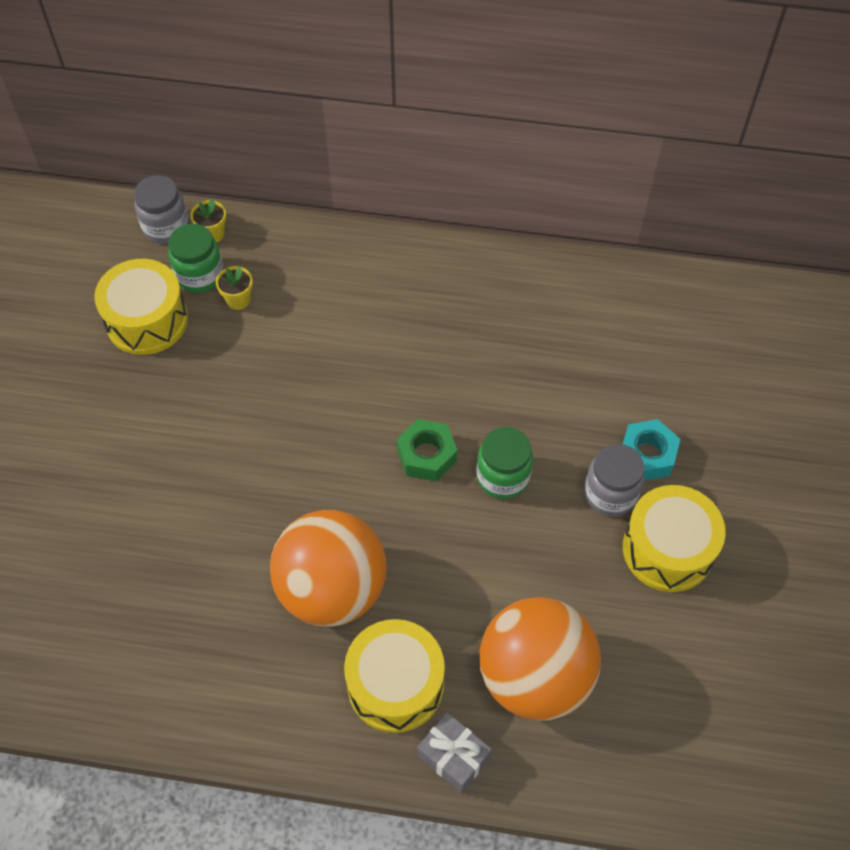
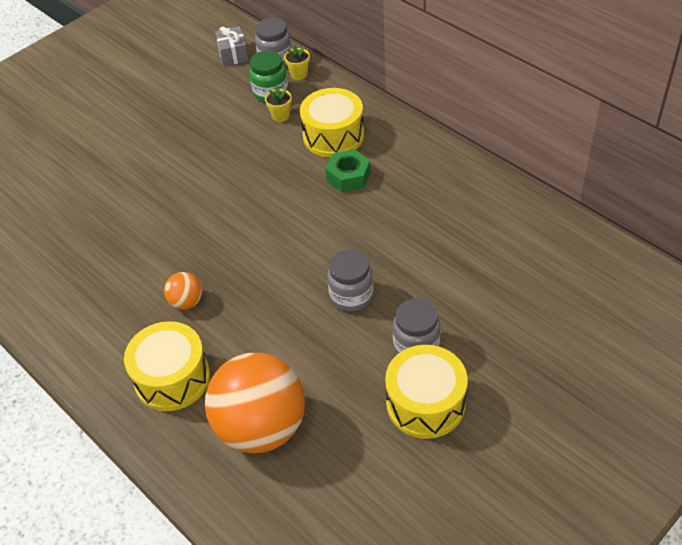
camera: 40 degrees right, 10 degrees down
yellow drum [94,259,188,355] -> yellow drum moved to [300,88,364,157]
orange ball [270,510,387,627] -> orange ball [164,272,202,310], size x0.43
green nut [397,419,457,482] -> green nut moved to [326,149,371,192]
grey gift [418,712,492,793] -> grey gift moved to [215,26,249,66]
green jar [476,427,533,499] -> grey jar [327,249,373,312]
turquoise nut [622,419,681,481] -> none

